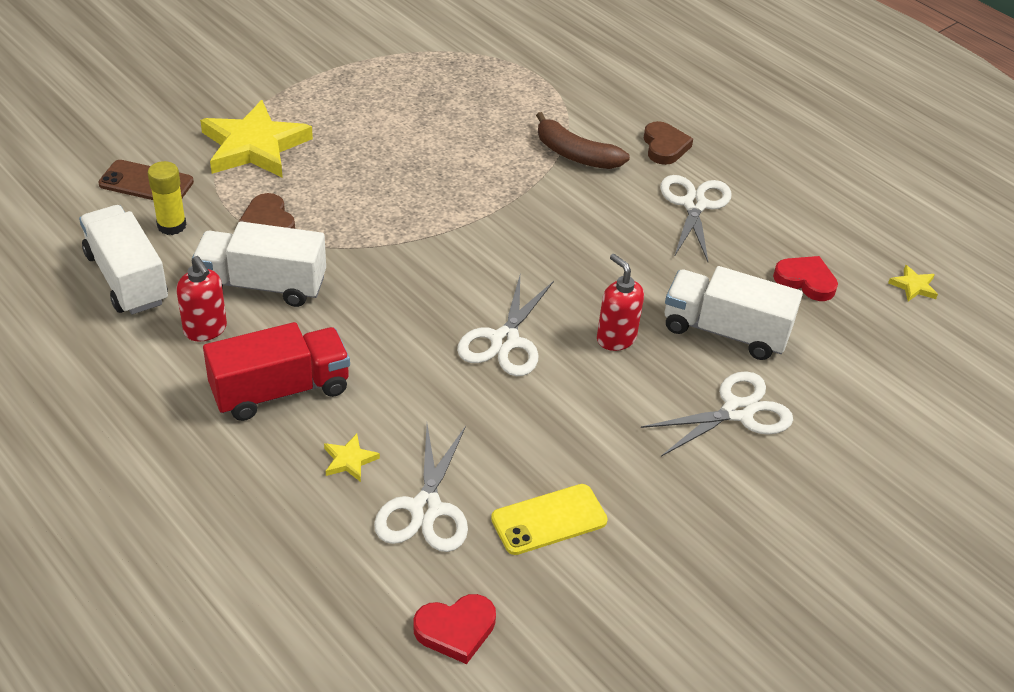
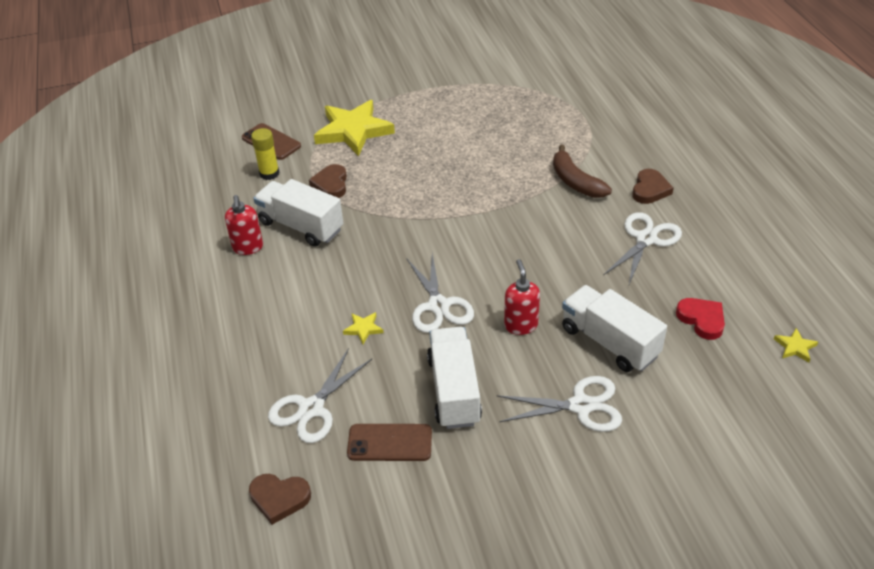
camera: 30 degrees right, 0 degrees up
white truck [79,205,168,314] -> white truck moved to [427,327,482,429]
red truck [203,322,350,421] -> none
yellow star [324,434,380,482] -> yellow star moved to [343,312,384,344]
red heart [413,594,496,664] -> brown heart [249,474,311,525]
white scissors [457,276,554,376] -> white scissors turned 60 degrees counterclockwise [407,253,474,333]
yellow phone [491,484,608,555] -> brown phone [347,424,432,461]

